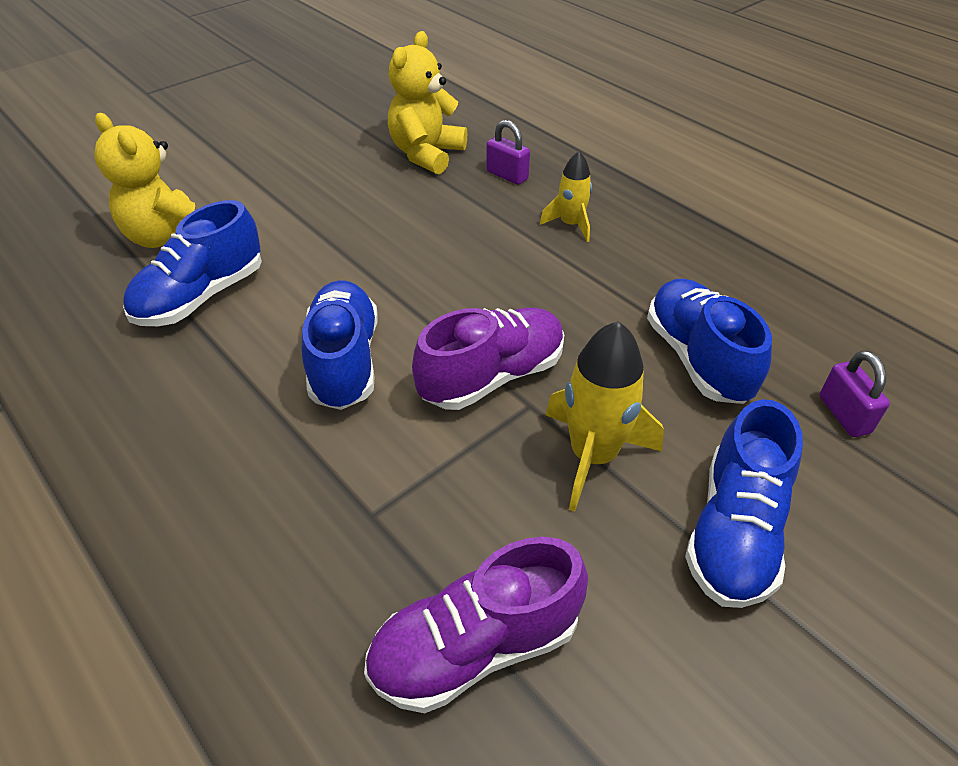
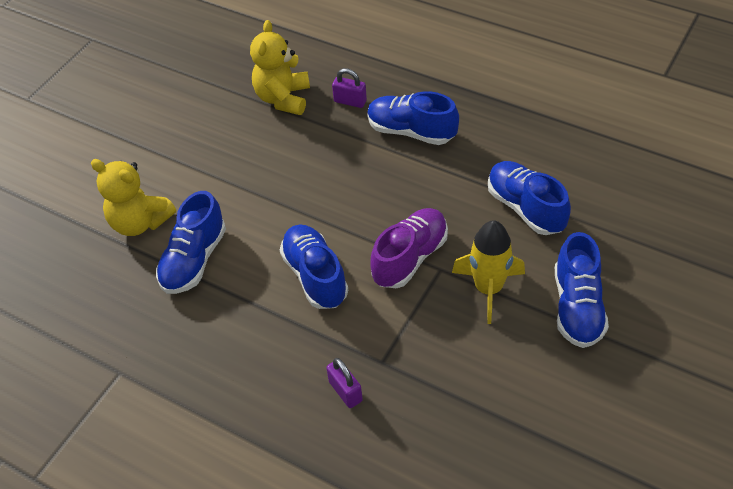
camera: 15 degrees left, 5 degrees up
purple shoe [364,537,588,713] -> none
yellow rocket [540,151,592,242] -> blue shoe [367,91,459,145]
purple padlock [820,350,890,437] -> purple padlock moved to [326,358,363,408]

